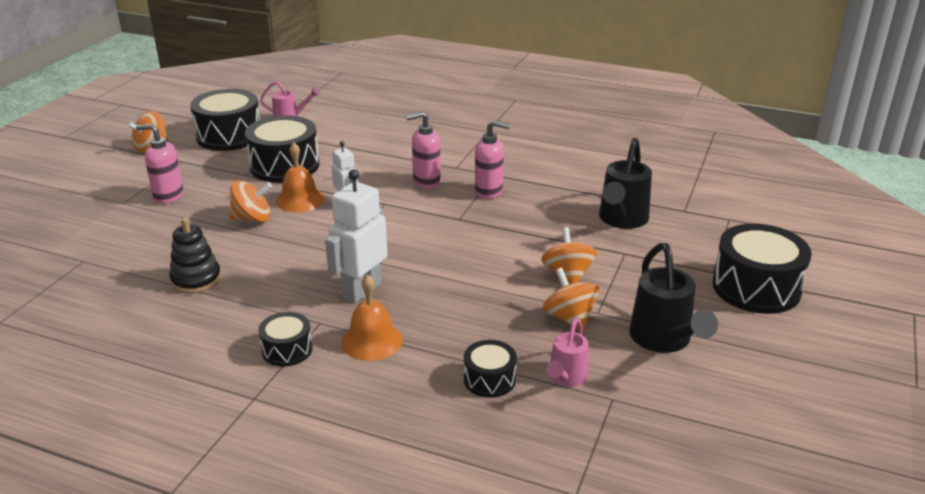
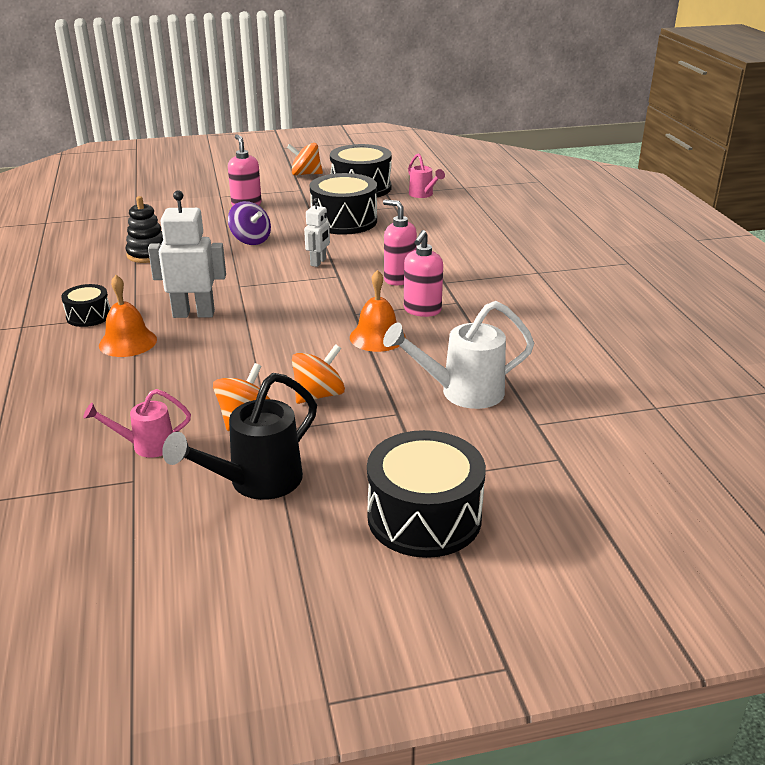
camera: 55 degrees right, 0 degrees up
orange spinning top [229,180,272,222] -> purple spinning top [228,201,271,245]
orange bell [276,142,325,212] -> orange bell moved to [350,270,406,352]
black drum [464,340,517,398] -> none
pink soap dispenser [475,120,510,199] -> pink soap dispenser turned 45 degrees clockwise [404,230,443,317]
black watering can [599,138,652,229] -> white watering can [383,301,534,409]

